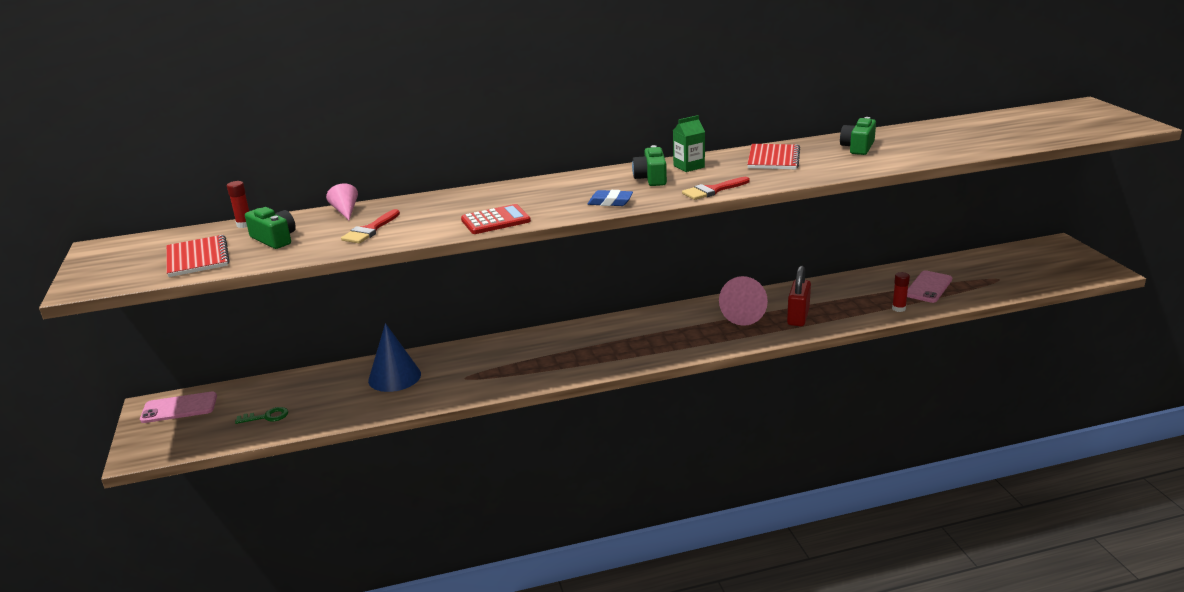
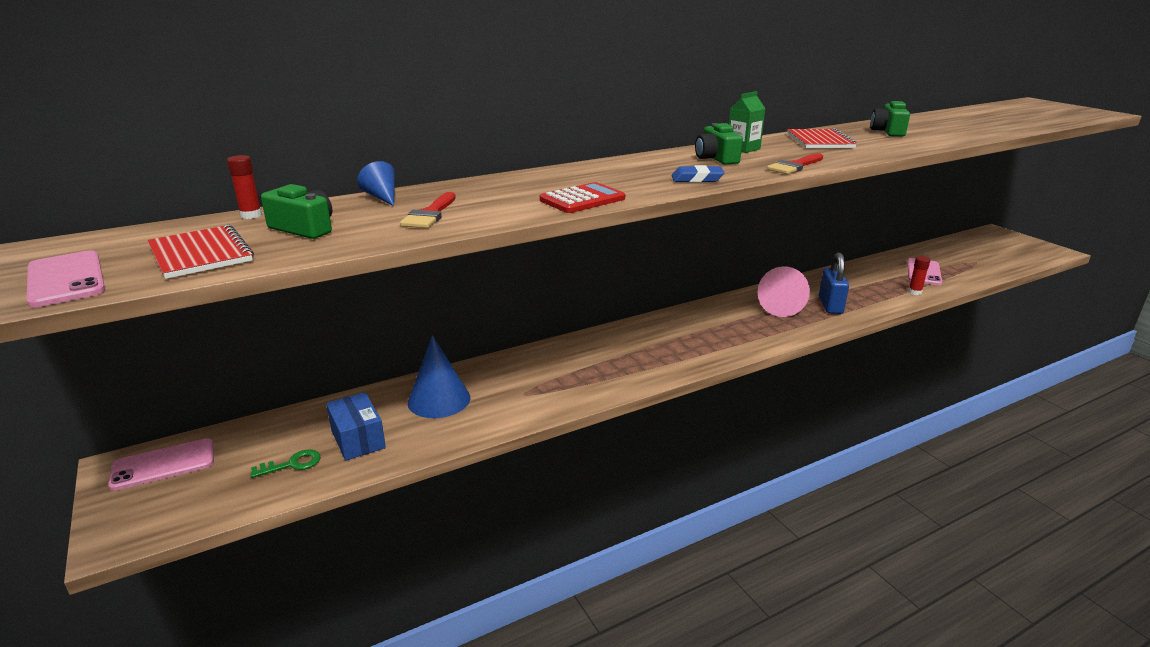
camera: 15 degrees left, 0 degrees up
pink cone [326,183,358,220] -> blue cone [357,161,395,206]
red padlock [787,265,811,326] -> blue padlock [819,252,849,314]
none -> pink phone [27,250,105,307]
none -> blue box [326,392,386,461]

